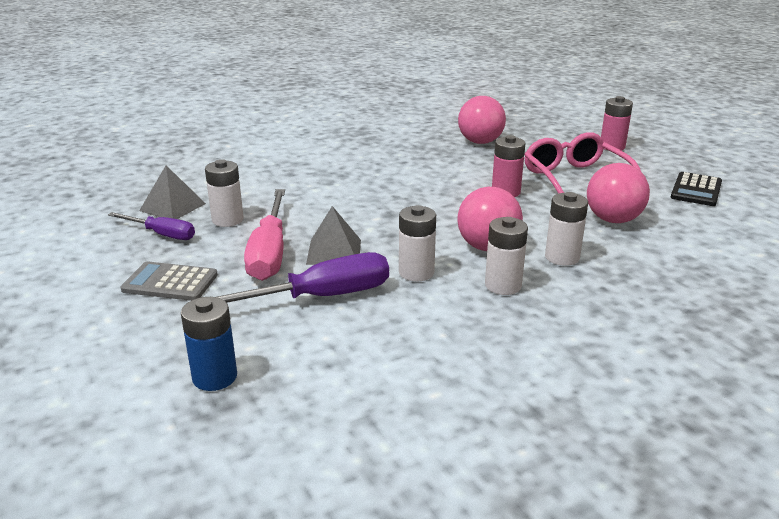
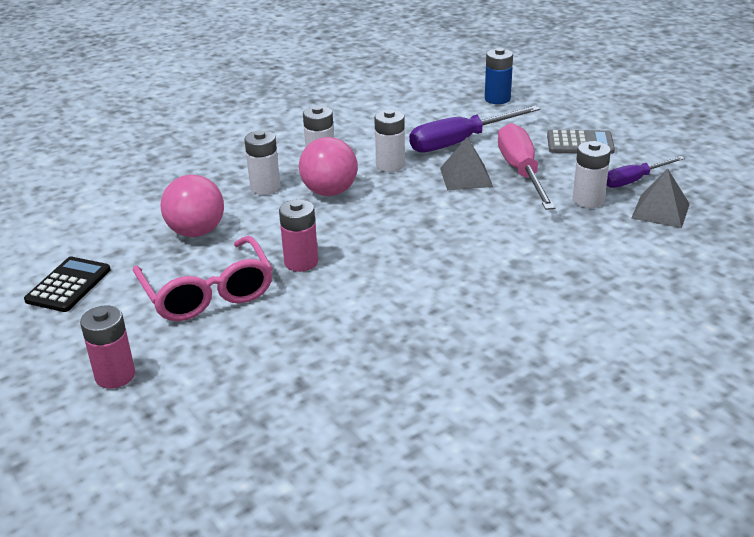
camera: 175 degrees right, 5 degrees up
purple screwdriver [108,212,195,240] -> purple screwdriver turned 45 degrees counterclockwise [607,156,685,188]
pink ball [458,96,506,144] -> none

